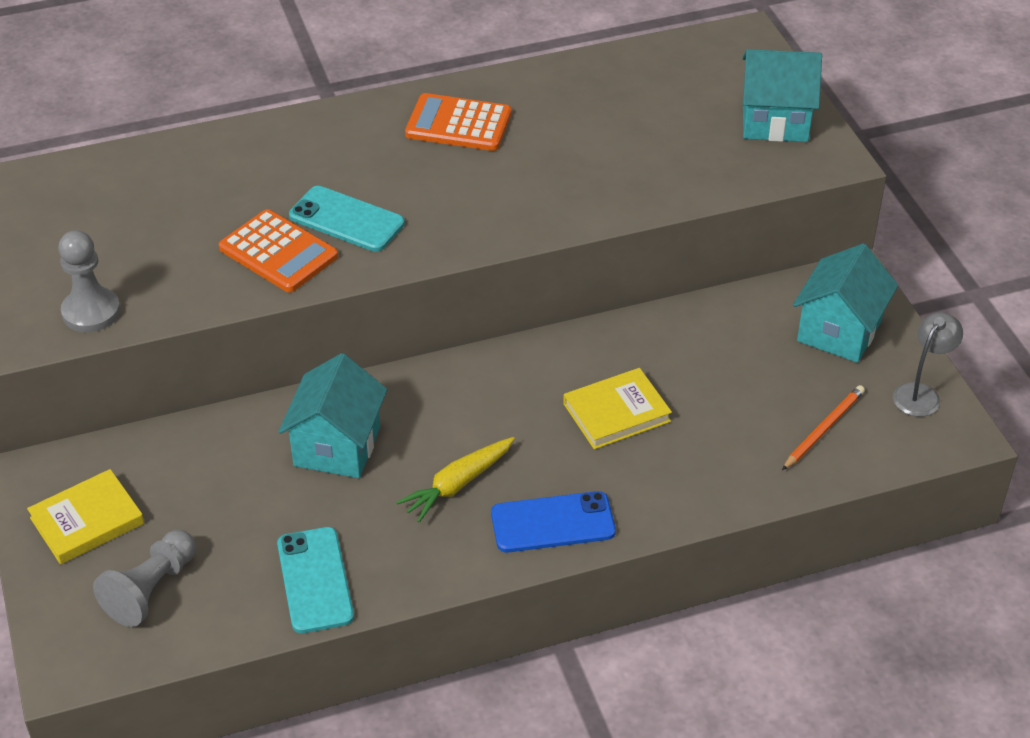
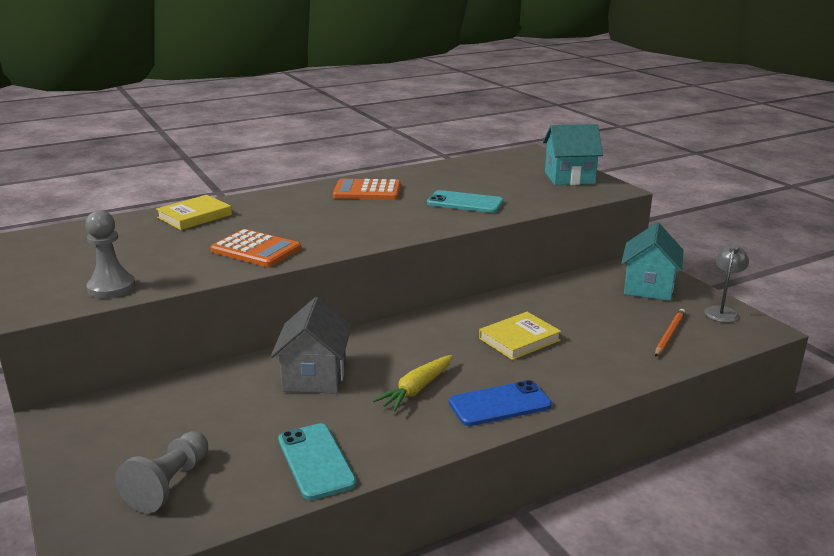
camera: 10 degrees left, 20 degrees down
yellow book [27,469,144,564] -> yellow book moved to [156,195,232,230]
turquoise house [278,353,387,478] -> grey house [271,297,352,394]
turquoise phone [289,186,405,252] -> turquoise phone moved to [427,190,504,213]

